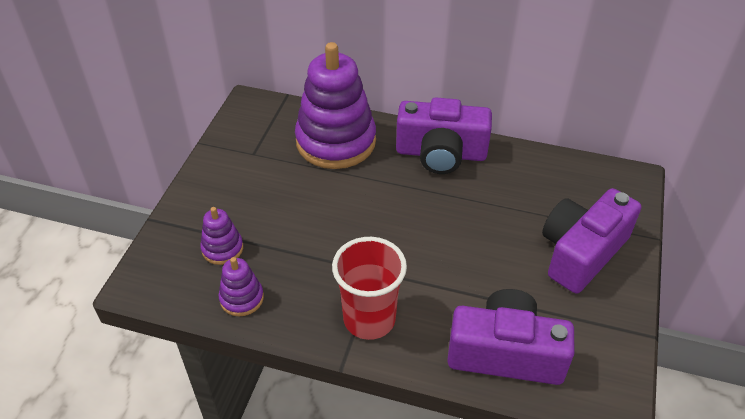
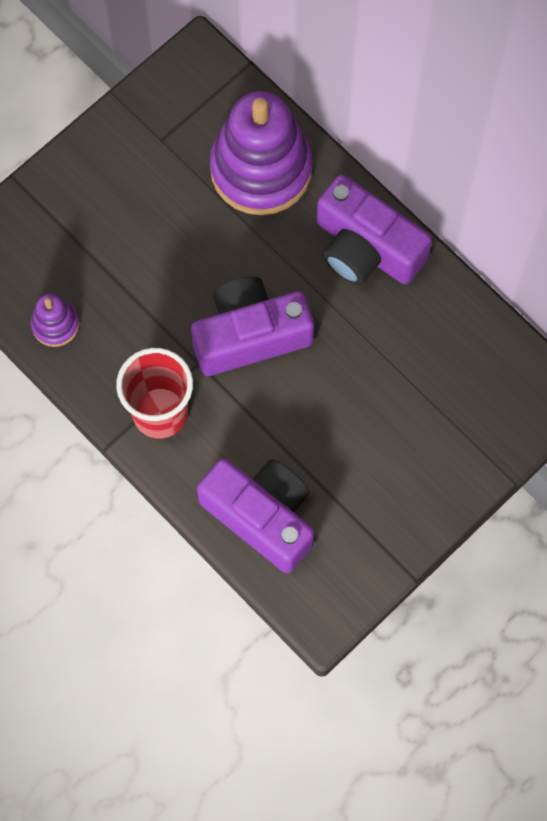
camera: 30 degrees right, 25 degrees up
purple stacking toy [200,207,243,265] -> none
purple camera [542,188,641,294] -> purple camera moved to [191,276,314,376]

